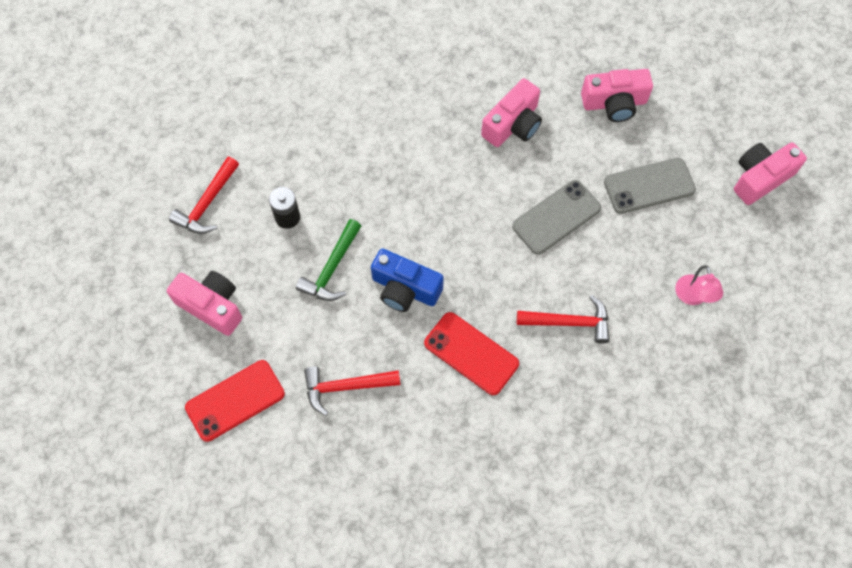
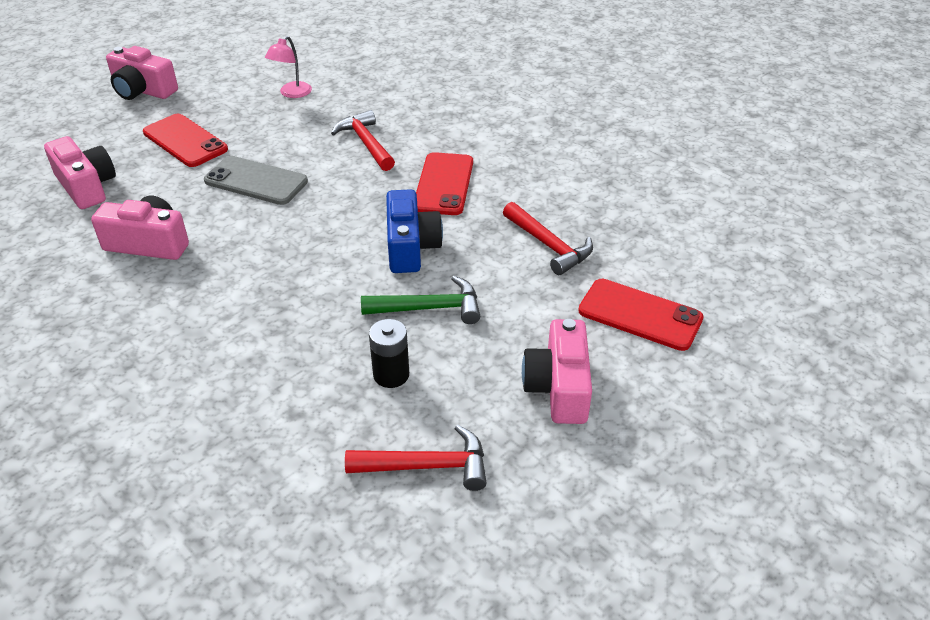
camera: 120 degrees left, 25 degrees down
grey phone [604,158,696,214] -> red phone [143,114,228,167]
pink lamp [675,265,723,305] -> pink lamp turned 150 degrees clockwise [265,36,312,98]

